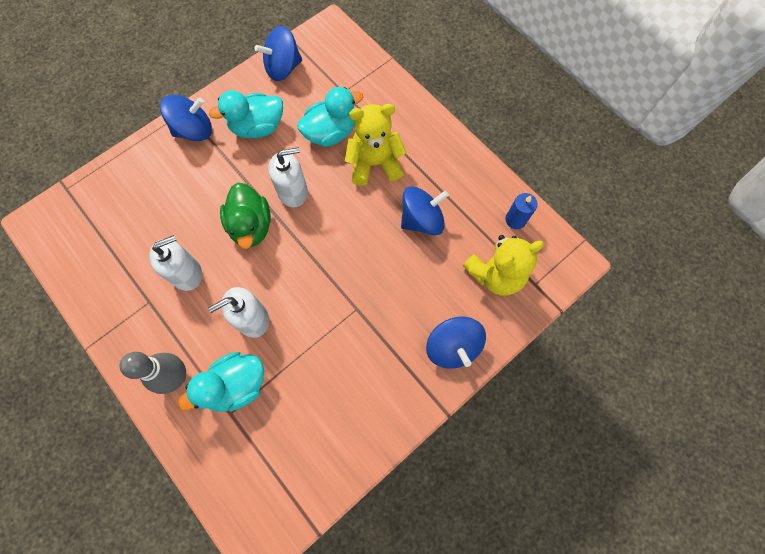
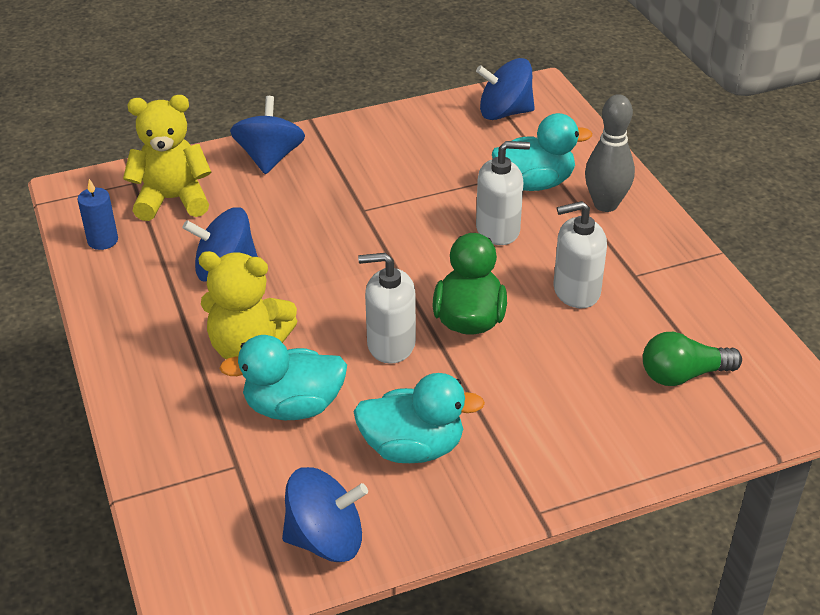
camera: 160 degrees left, 30 degrees down
blue spinning top [160,95,212,141] -> blue spinning top moved to [476,58,535,120]
none -> green light bulb [643,332,742,386]

